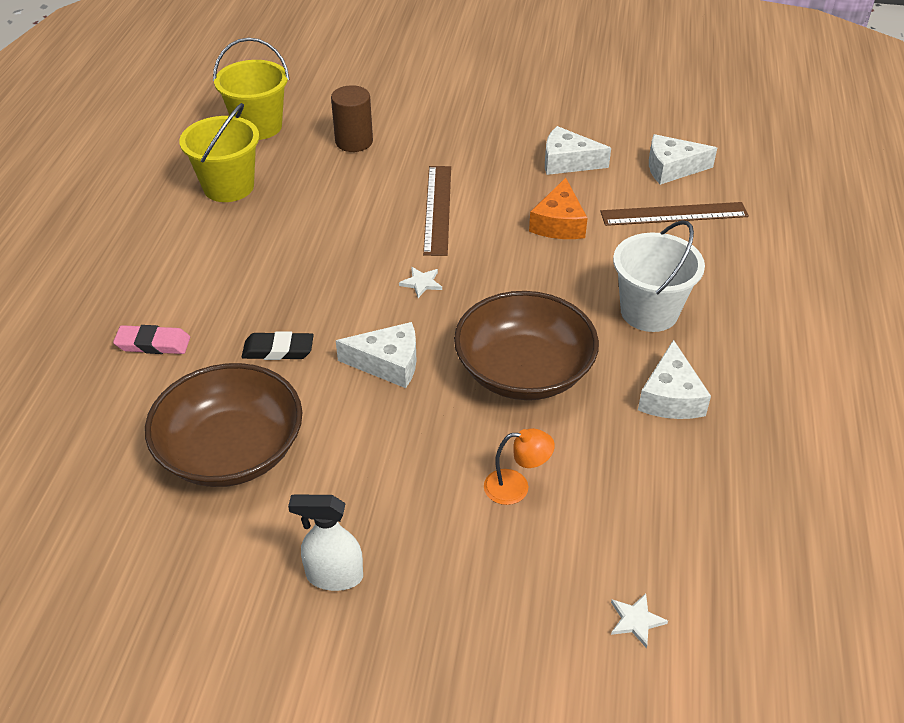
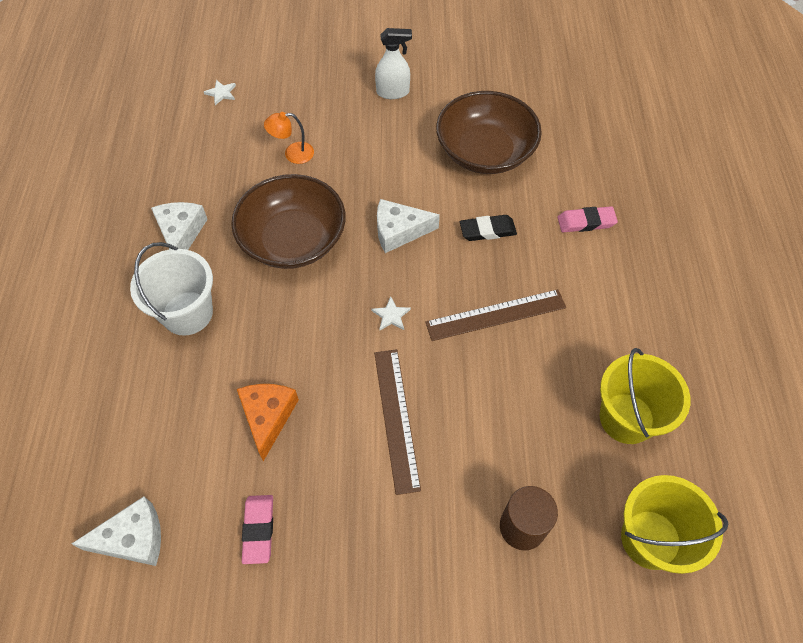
camera: 170 degrees right, 15 degrees up
white cheese [545,126,611,175] -> pink eraser [242,495,273,564]
brown ruler [601,202,749,226] -> brown ruler moved to [425,289,566,341]

